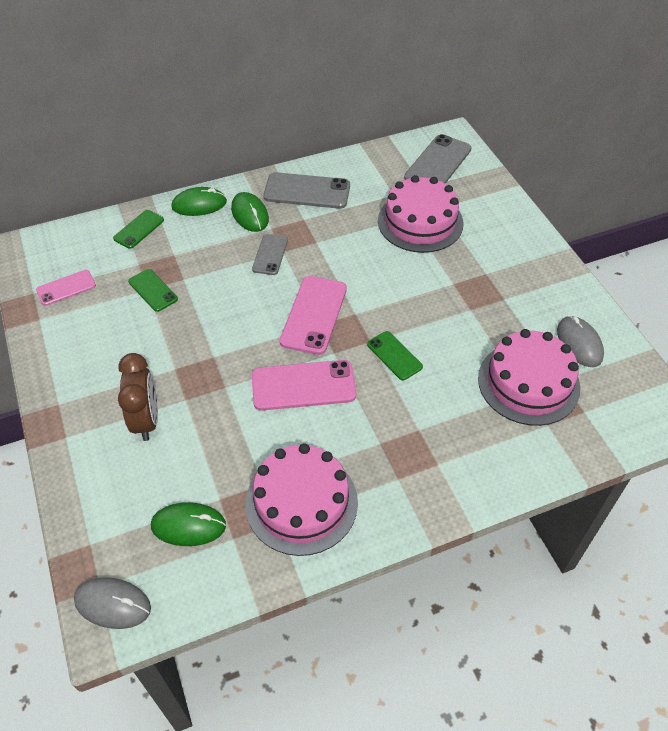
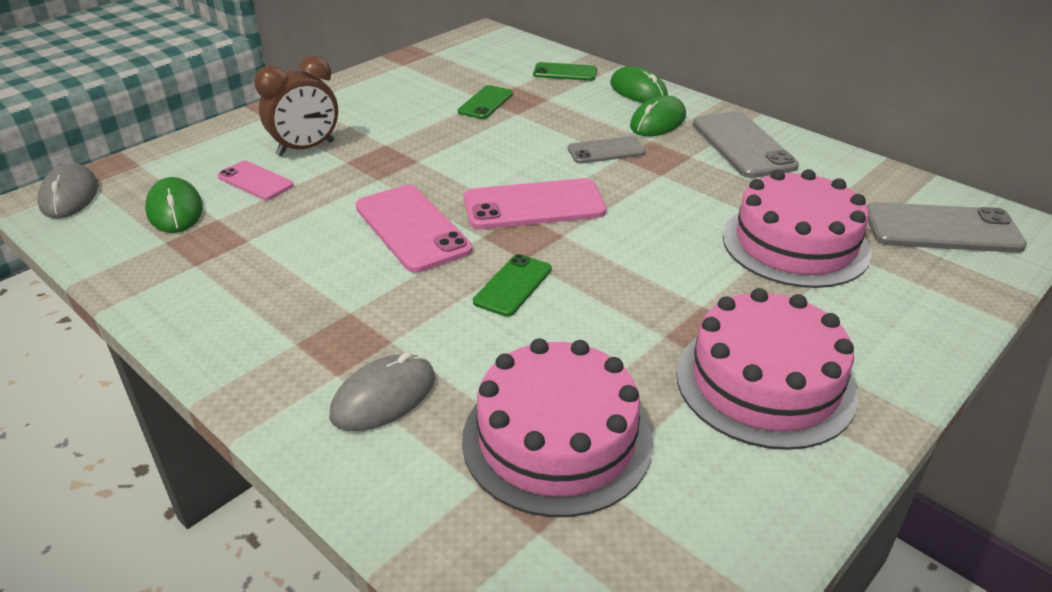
camera: 65 degrees right, 15 degrees down
pink phone [36,270,96,306] -> pink phone moved to [218,161,294,200]
pink cake [246,443,358,556] -> pink cake moved to [676,288,858,450]
grey mouse [557,316,604,367] -> grey mouse moved to [329,352,435,431]

